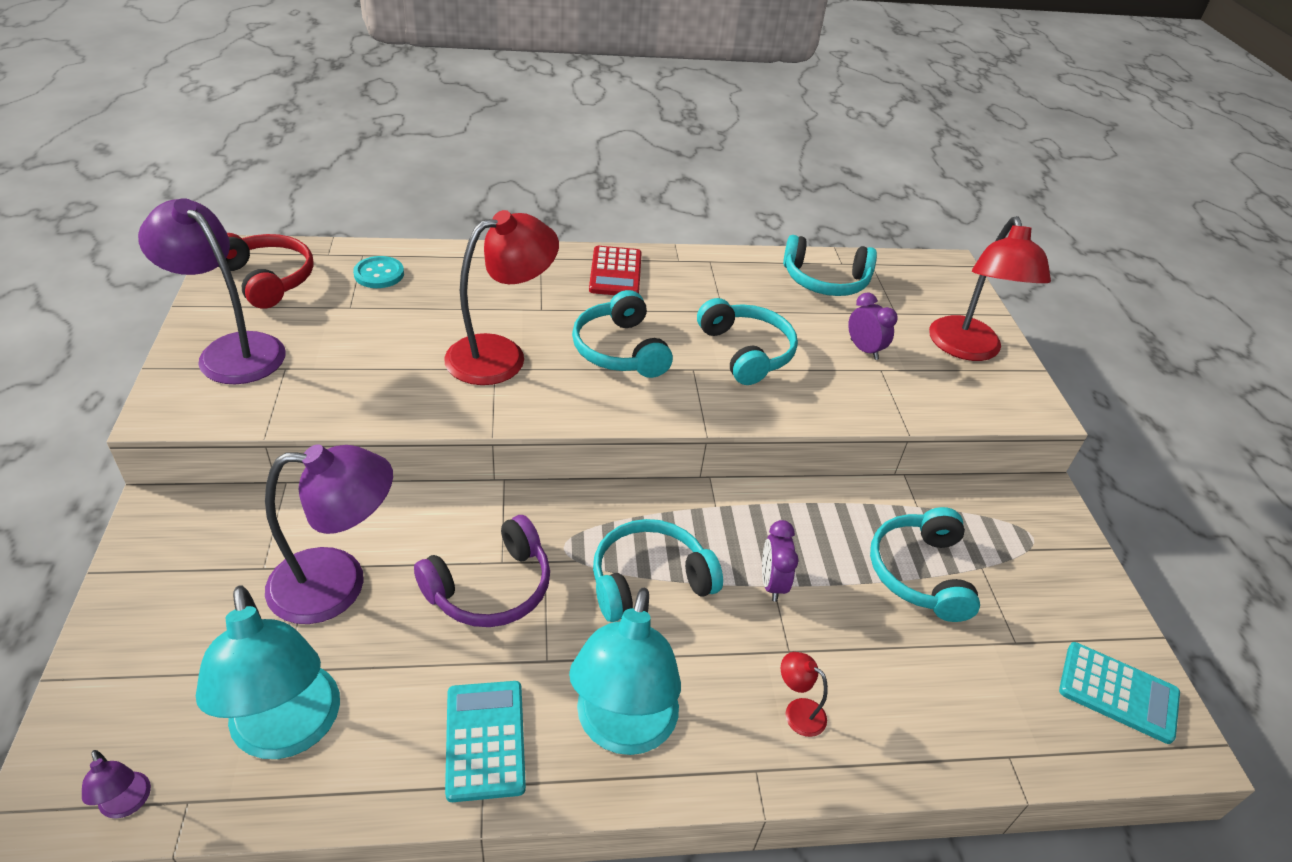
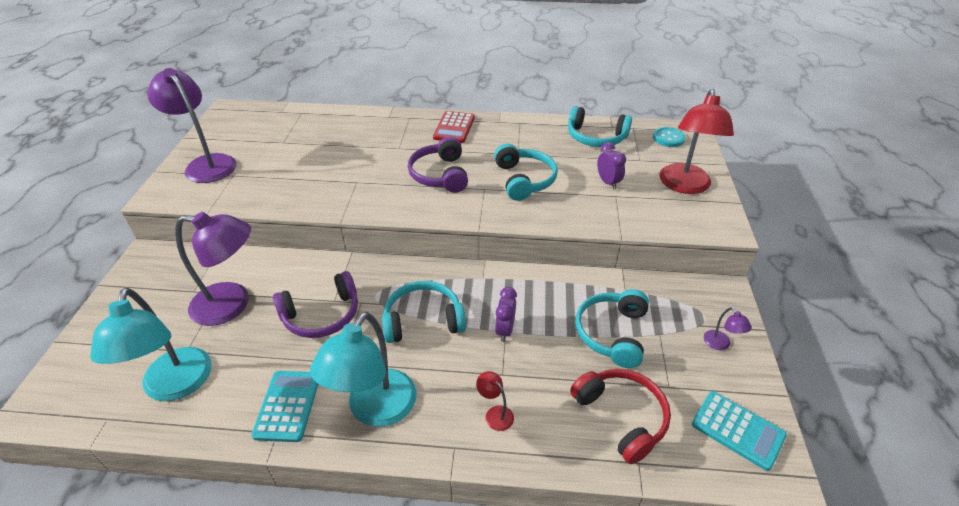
camera: 15 degrees right, 0 degrees up
purple lamp [82,750,151,819] -> purple lamp moved to [704,307,752,350]
red headphones [218,233,314,309] -> red headphones moved to [570,369,671,464]
turquoise button [353,256,404,288] -> turquoise button moved to [653,127,686,147]
red lamp [444,210,559,385] -> none
turquoise headphones [572,290,673,378] -> purple headphones [408,137,468,193]

